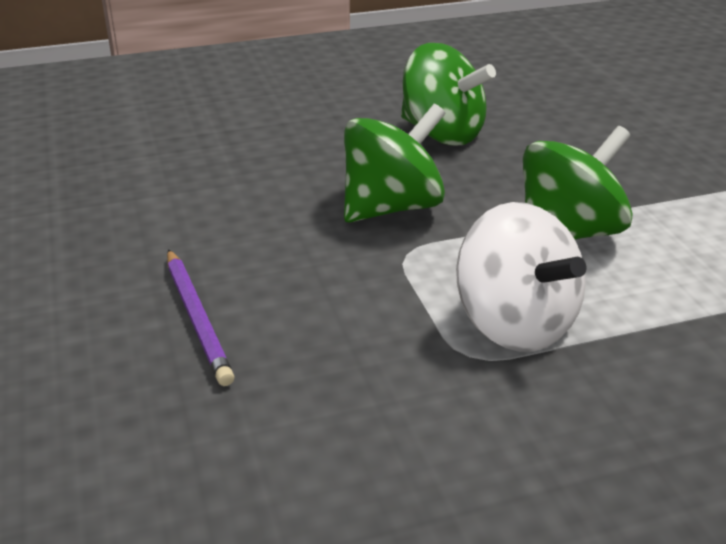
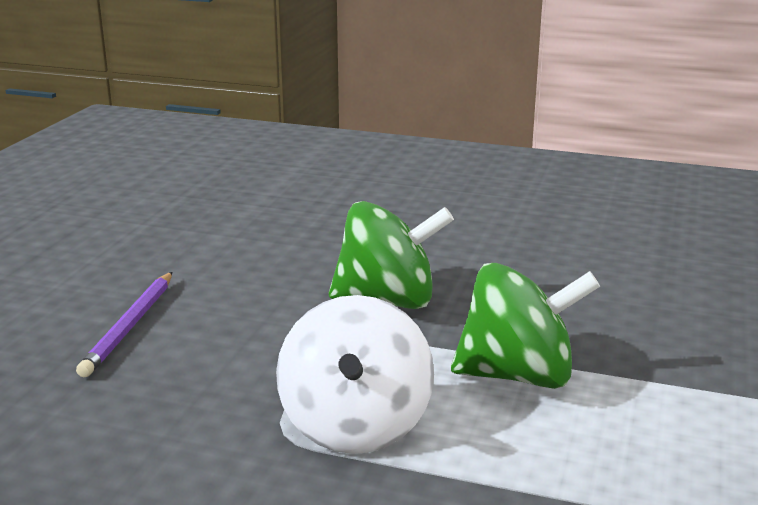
camera: 35 degrees right, 10 degrees down
green spinning top [401,43,496,146] -> none

